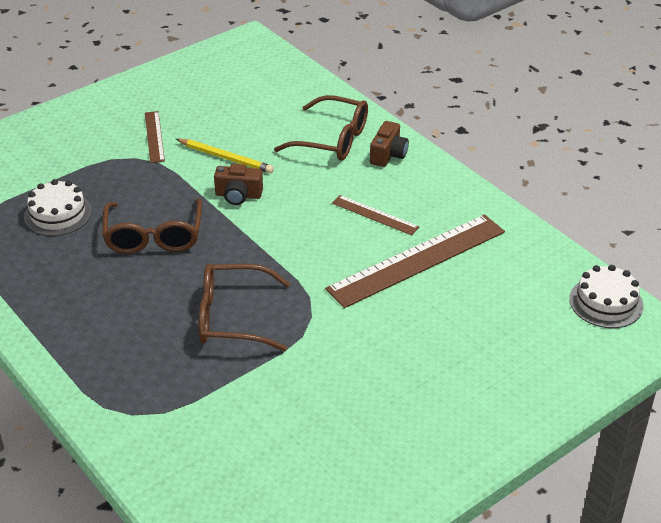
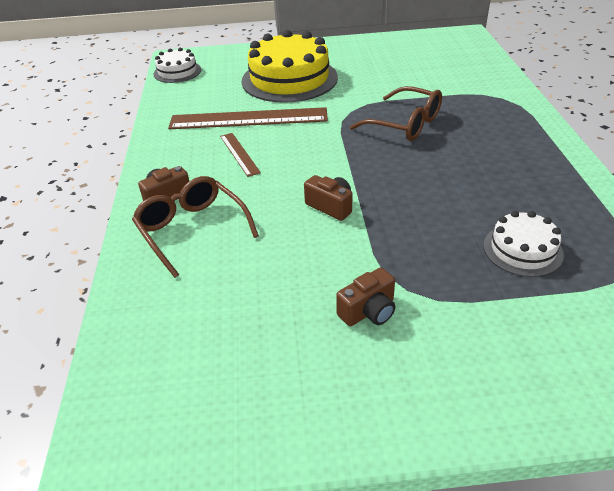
camera: 145 degrees left, 0 degrees up
brown glasses [102,199,202,254] -> none
brown ruler [145,111,165,163] -> brown camera [336,267,395,326]
yellow pencil [176,139,274,173] -> none
none -> yellow cake [242,30,338,103]

